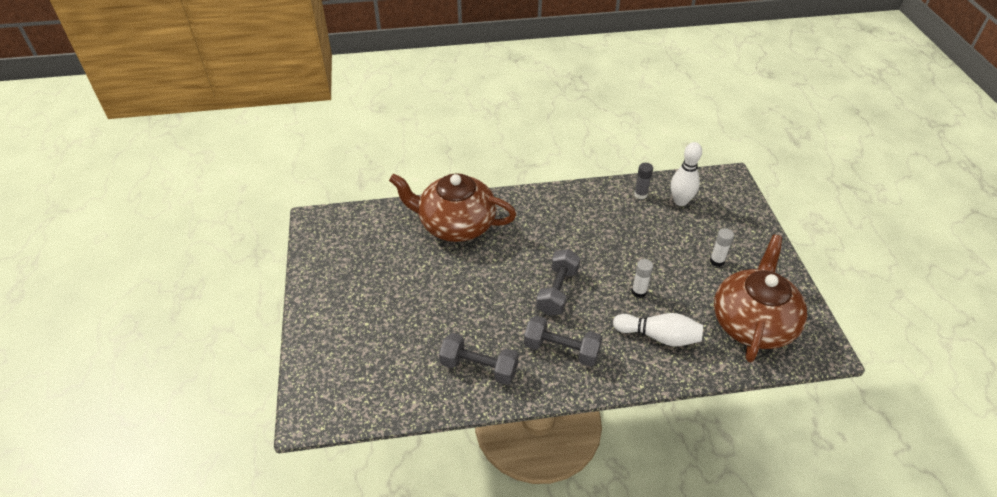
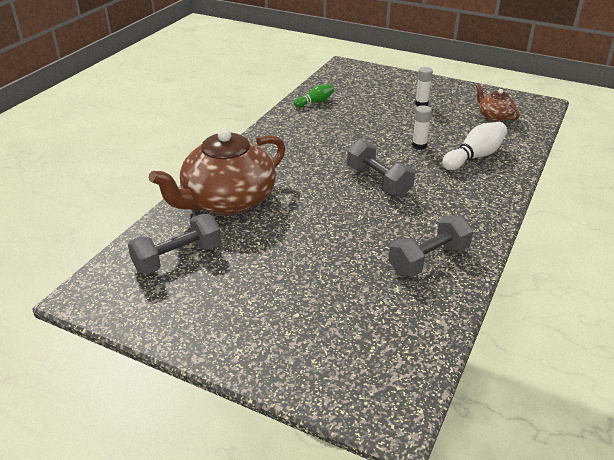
camera: 55 degrees left, 10 degrees down
grey dumbbell [524,315,602,367] -> grey dumbbell moved to [128,214,221,274]
grey glue stick [634,163,653,199] -> green bowling pin [294,85,334,108]
white bowling pin [671,142,702,206] -> none
brown teapot [714,234,807,362] -> brown teapot [476,84,520,122], size x0.47

